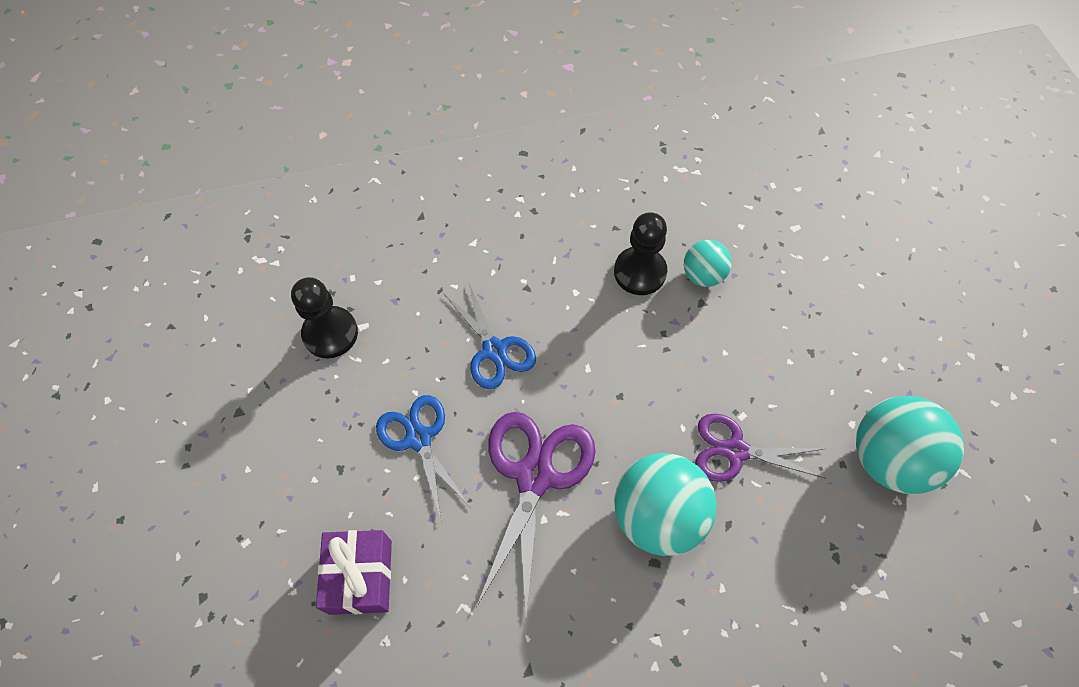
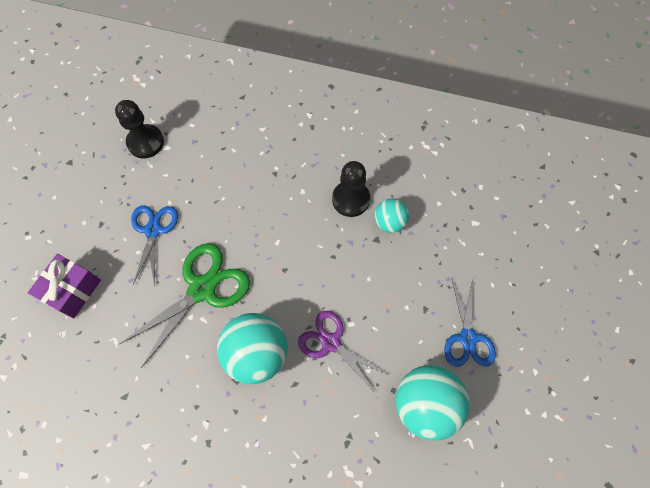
camera: 30 degrees right, 5 degrees up
blue scissors [444,281,536,389] -> blue scissors moved to [444,278,496,367]
purple scissors [476,412,596,617] -> green scissors [120,243,250,368]

